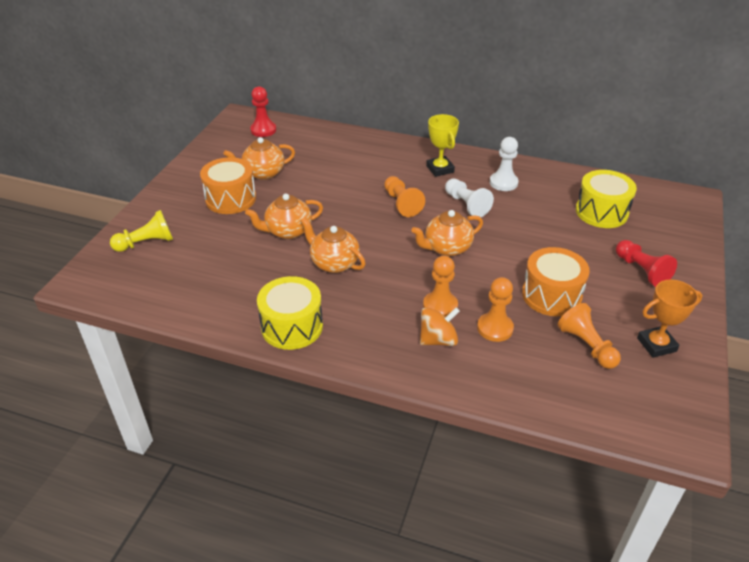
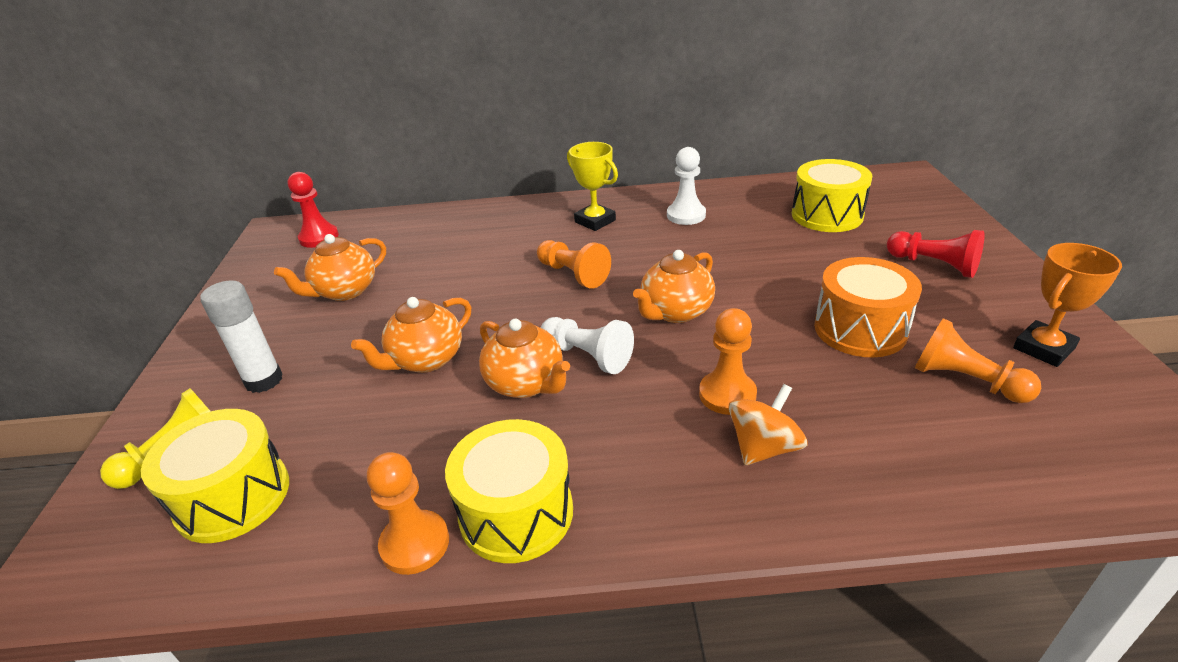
camera: 20 degrees left, 5 degrees down
orange drum [200,157,256,214] -> none
orange teapot [300,217,366,273] -> orange teapot turned 150 degrees counterclockwise [479,319,570,398]
white pawn [445,178,494,217] -> white pawn moved to [541,317,634,374]
orange pawn [477,277,514,342] -> orange pawn moved to [367,452,449,575]
none -> yellow drum [141,409,289,543]
none -> white glue stick [200,280,283,393]

